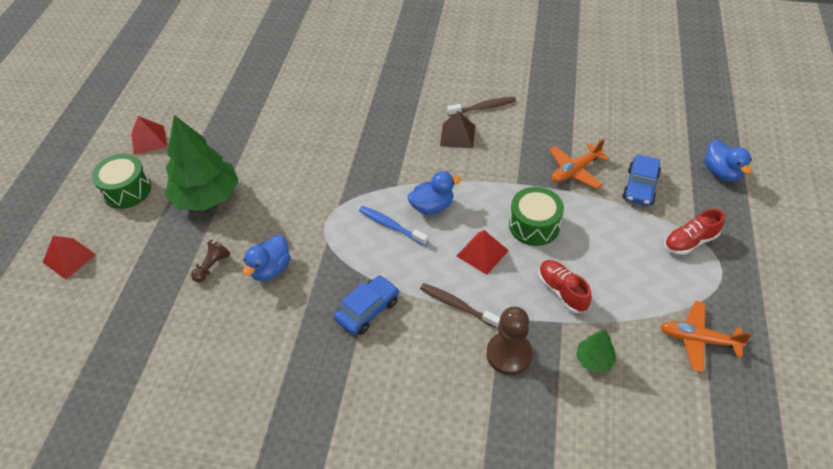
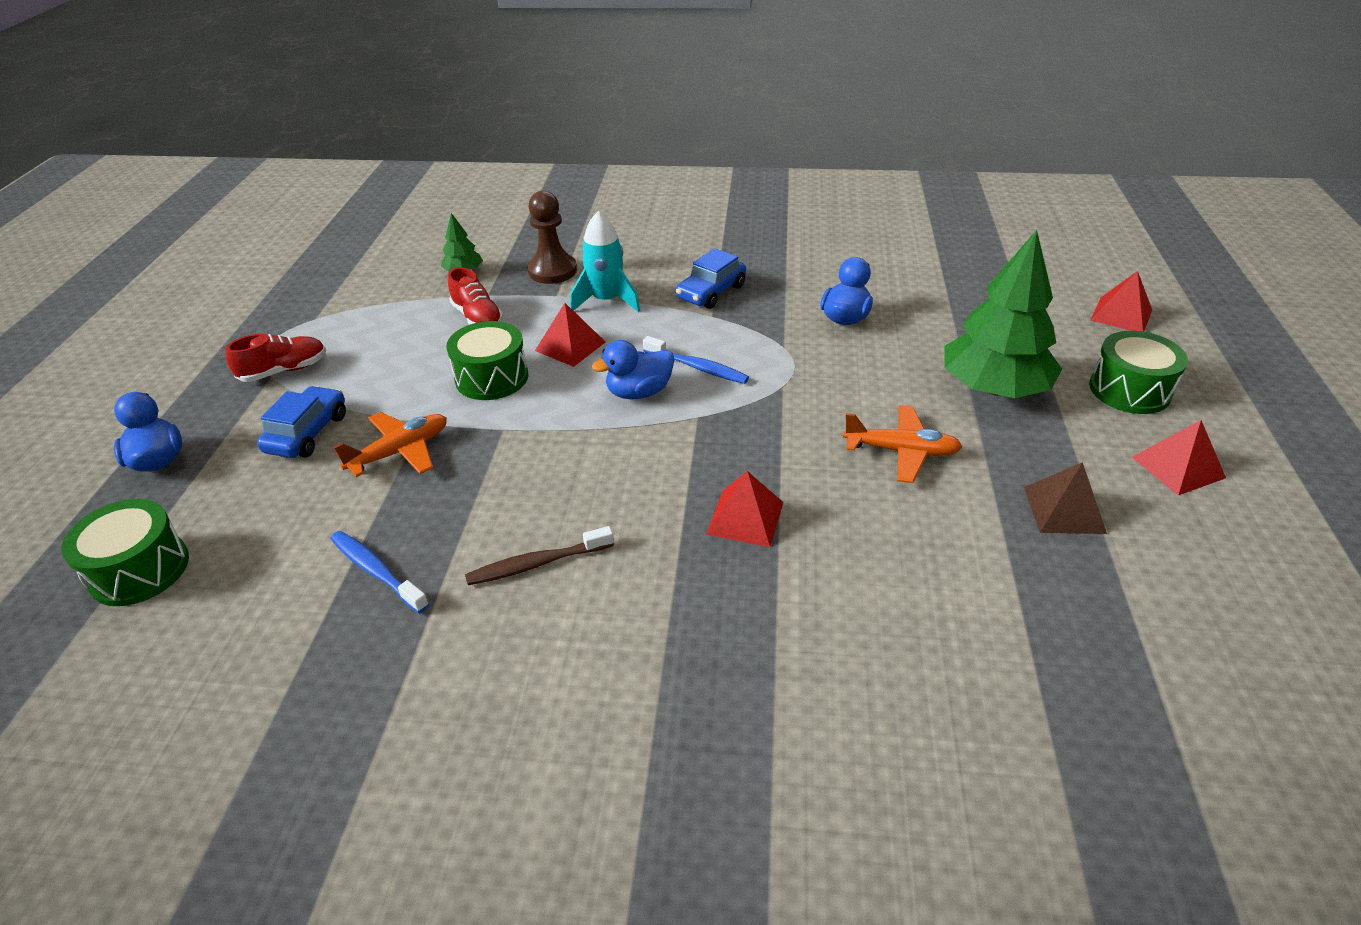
camera: 175 degrees right, 10 degrees down
brown pawn [191,240,230,282] -> none
brown toothbrush [420,283,500,328] -> turquoise rocket [570,211,640,312]
brown pyramid [440,111,475,148] -> brown pyramid moved to [1024,462,1107,534]
orange plane [660,301,752,372] -> orange plane moved to [843,405,962,483]
none -> green drum [61,499,189,606]
none -> blue toothbrush [330,531,429,614]
none -> red pyramid [706,471,784,547]

